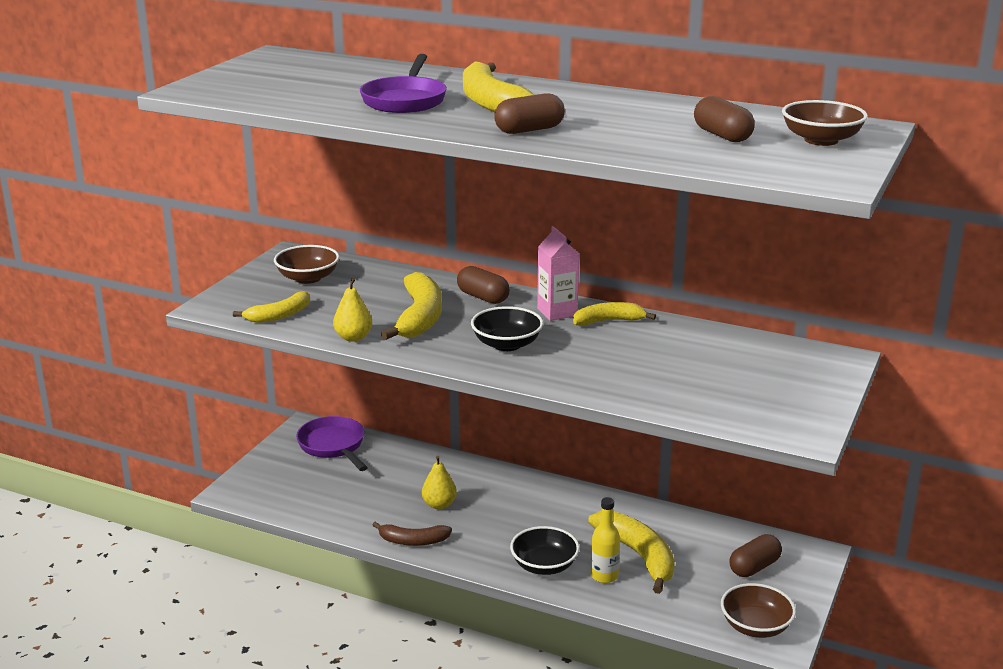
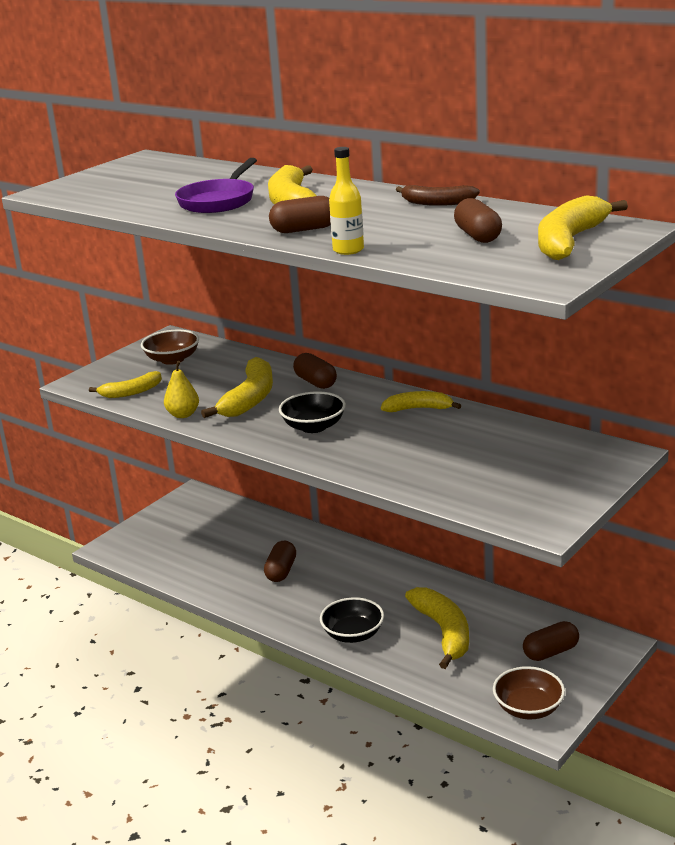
camera: 15 degrees right, 0 degrees up
purple pan [296,416,368,471] -> none
brown banana [372,522,452,546] -> brown banana moved to [395,185,480,206]
yellow pear [422,456,457,509] -> brown capsule [264,541,296,582]
pink carton [537,226,579,321] -> none
yellow bottle [591,497,620,583] -> yellow bottle moved to [329,147,364,255]
brown bowl [782,100,868,146] -> yellow banana [538,195,628,260]

